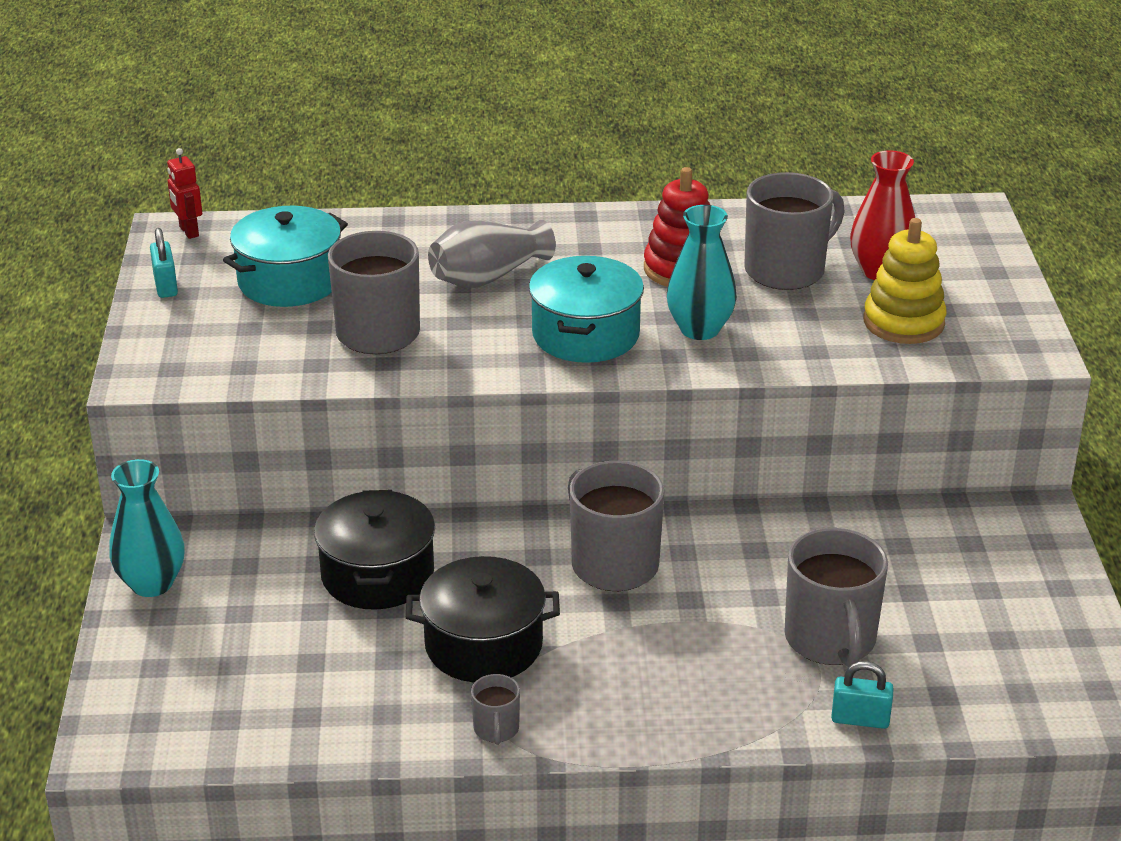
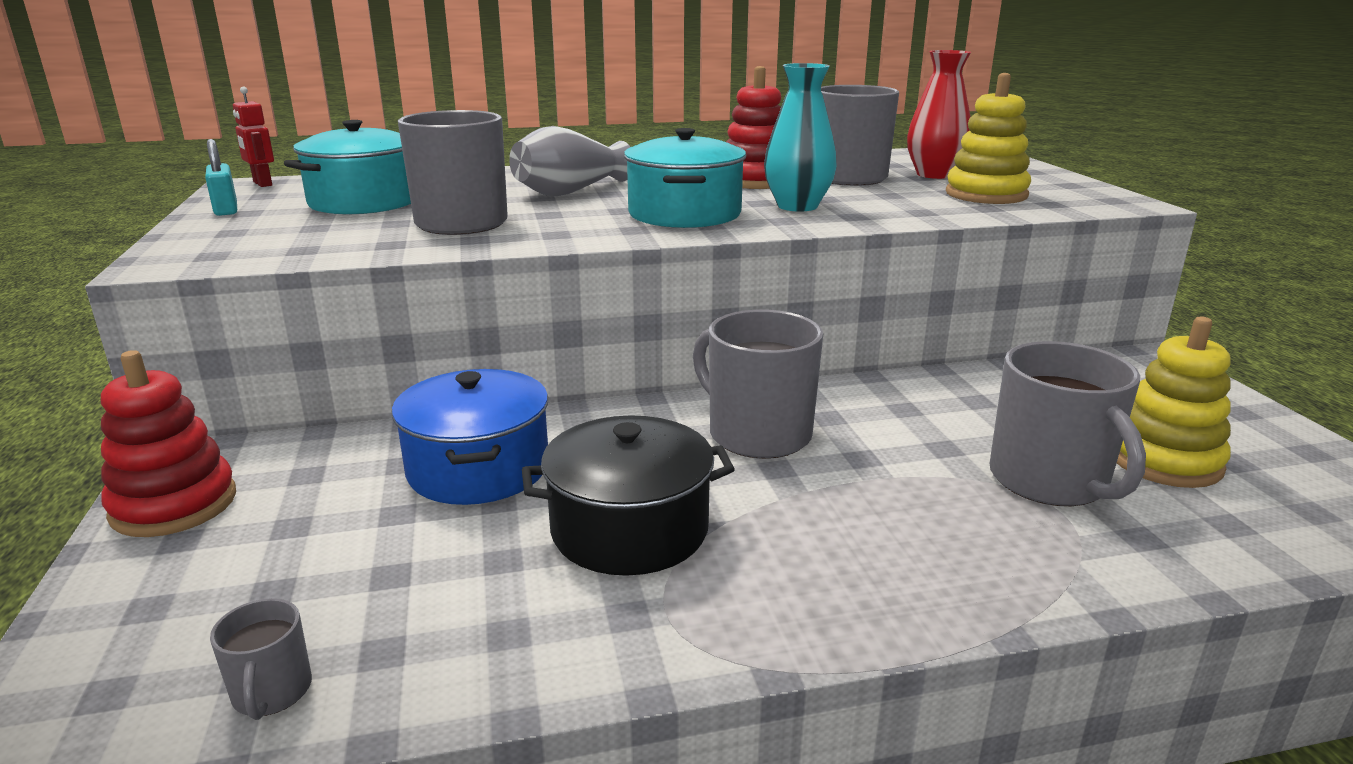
camera: 10 degrees left, 10 degrees down
turquoise vase [109,459,185,597] -> red stacking toy [101,350,236,537]
black pot [314,490,435,610] -> blue pot [392,369,548,505]
grey mug [471,674,520,745] -> grey mug moved to [210,598,312,720]
turquoise padlock [831,661,894,729] -> none
none -> yellow stacking toy [1117,317,1231,488]

